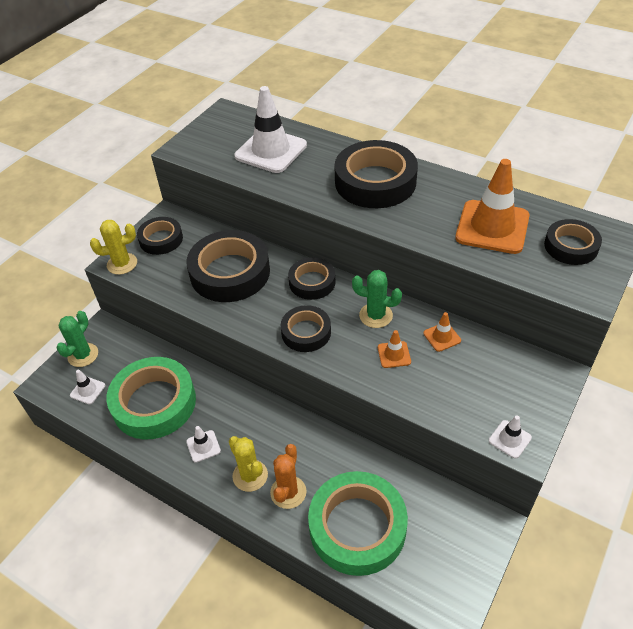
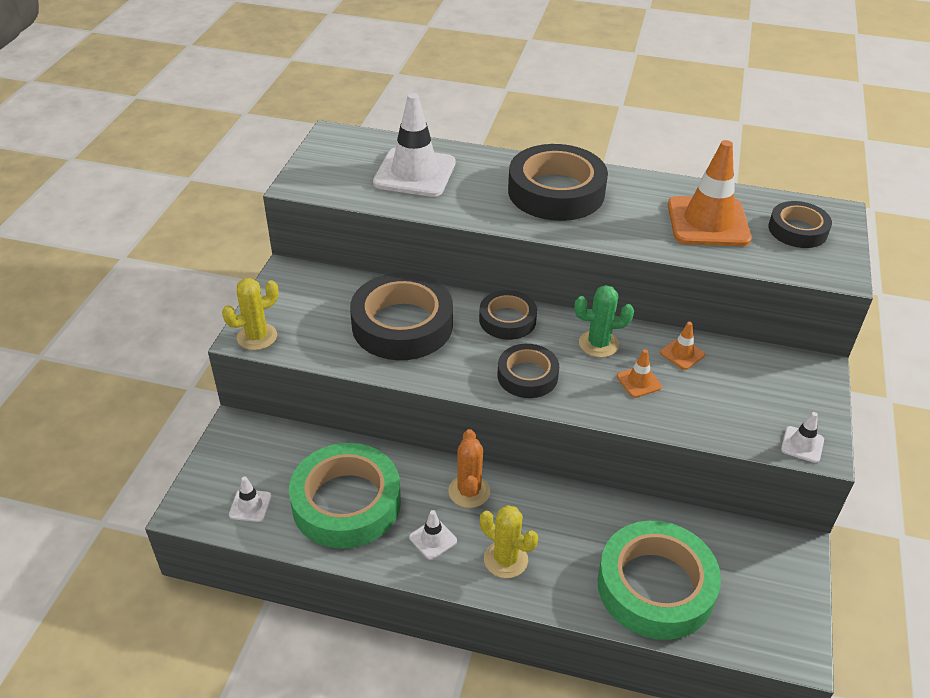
camera: 20 degrees left, 5 degrees down
green cactus [56,311,98,367] -> none
black tape [137,217,183,255] -> none
orange cactus [270,444,307,509] -> orange cactus moved to [448,429,490,508]

